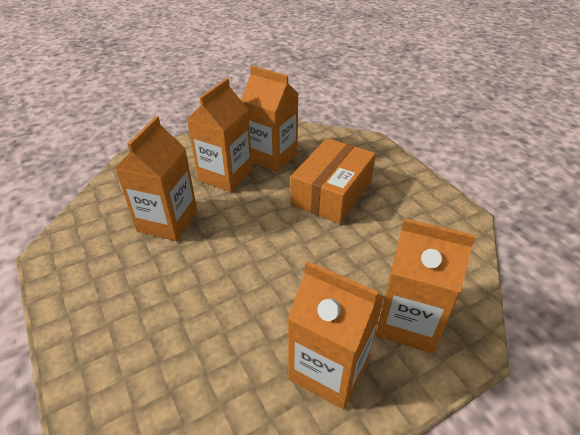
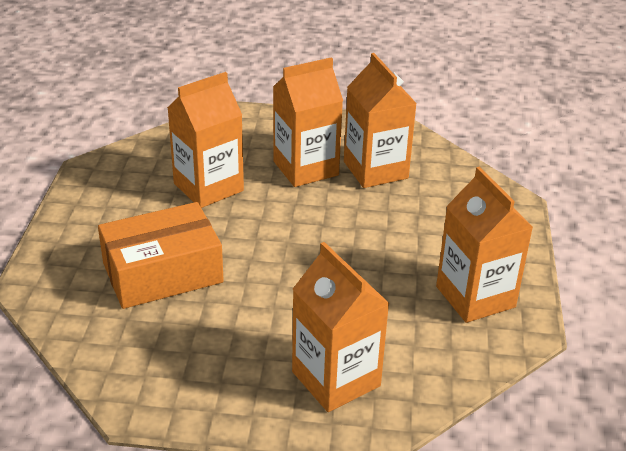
camera: 35 degrees right, 5 degrees down
orange carton [287,261,384,410] -> orange carton moved to [436,166,533,323]
orange box [291,138,376,224] -> orange box moved to [98,202,224,309]

